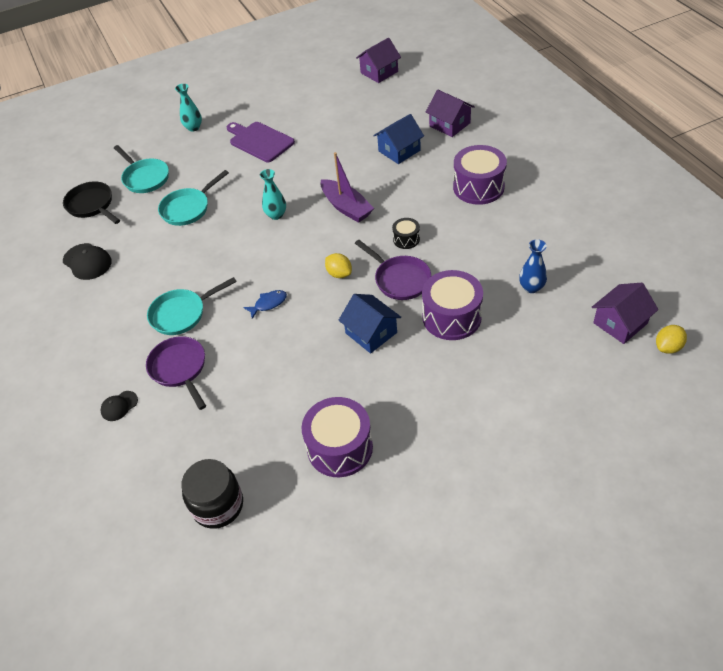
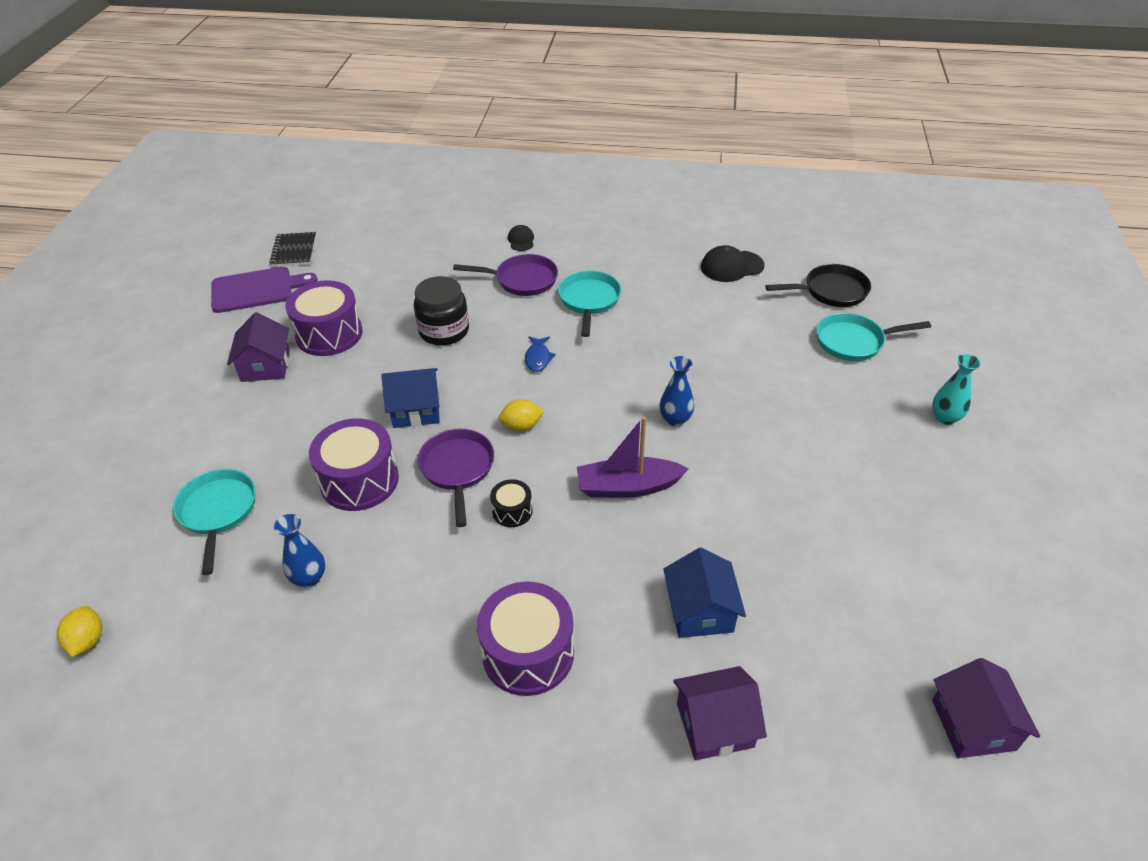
camera: 120 degrees right, 5 degrees down
turquoise pan [158,170,229,226] -> turquoise pan moved to [173,469,256,575]
black jar [181,459,243,529] -> black jar moved to [414,276,469,346]
purple cutting board [227,122,295,162] -> purple cutting board moved to [211,267,318,313]
turquoise vase [260,169,286,220] -> blue vase [660,356,694,426]
purple pan [355,240,431,300] -> purple pan turned 90 degrees clockwise [418,429,494,527]
purple house [592,283,658,344] -> purple house moved to [227,312,290,382]
none -> black notebook [269,232,316,267]

